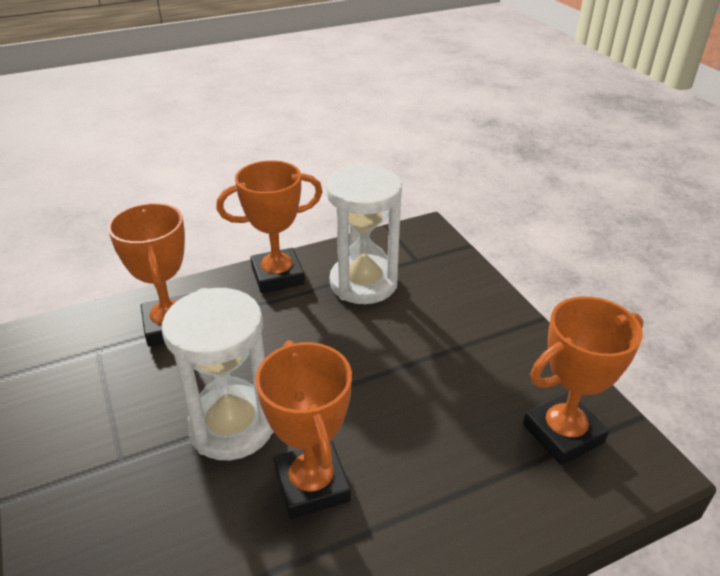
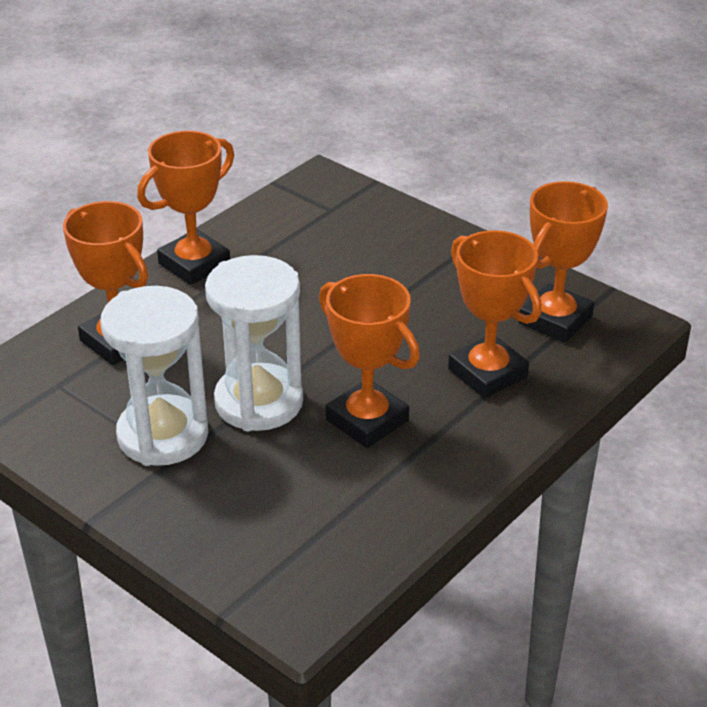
camera: 25 degrees left, 0 degrees up
white hourglass [326,165,402,304] -> white hourglass moved to [100,286,208,466]
none -> orange trophy [448,230,542,398]

